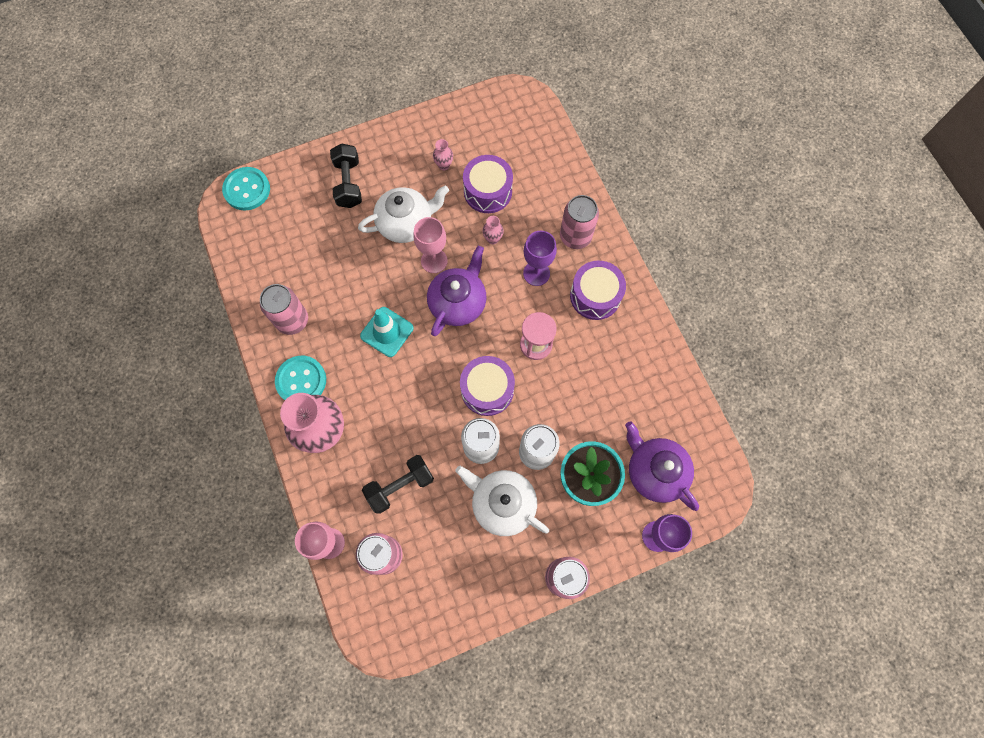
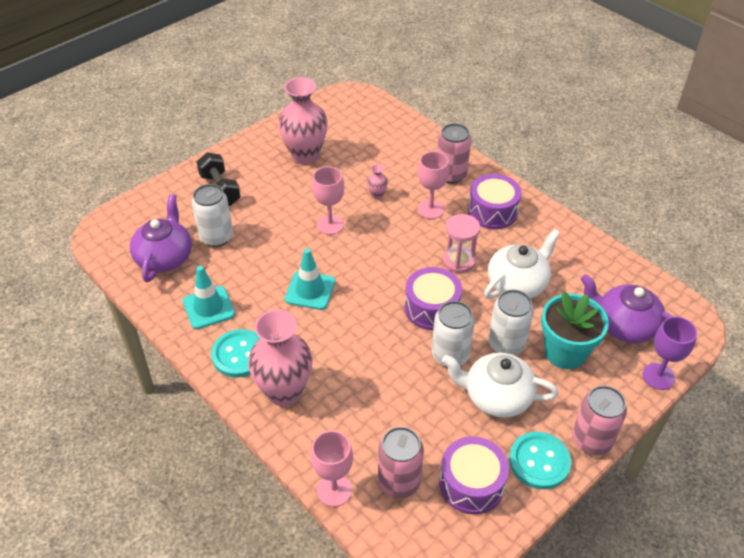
camera: 20 degrees left, 25 degrees down
turquoise button [222,167,270,211] -> turquoise button moved to [509,432,571,489]
pink can [260,284,308,335] -> turquoise traffic cone [183,266,235,329]
white teapot [358,186,449,243] -> white teapot moved to [484,229,560,299]
black dumbbell [362,455,434,514] -> none
purple teapot [427,246,487,336] -> purple teapot moved to [130,194,192,282]
pink vase [433,139,453,170] -> pink vase [278,77,328,165], size x2.44
purple drum [463,155,513,213] -> purple drum moved to [439,436,509,515]
purple goblet [523,231,557,286] -> pink goblet [418,151,449,219]
none -> white can [192,184,233,247]

